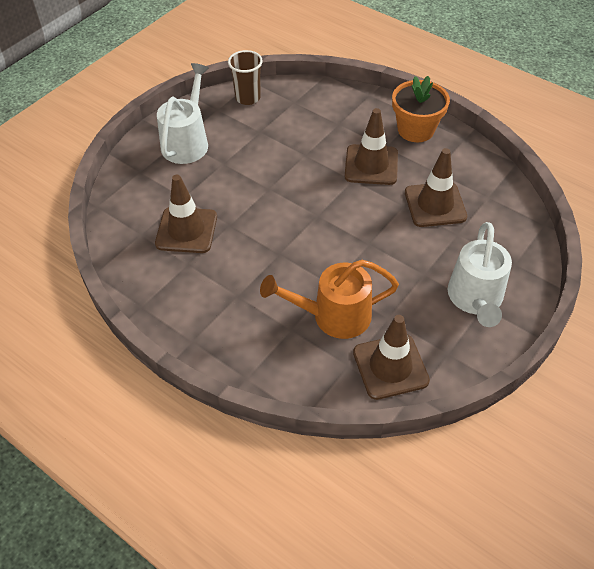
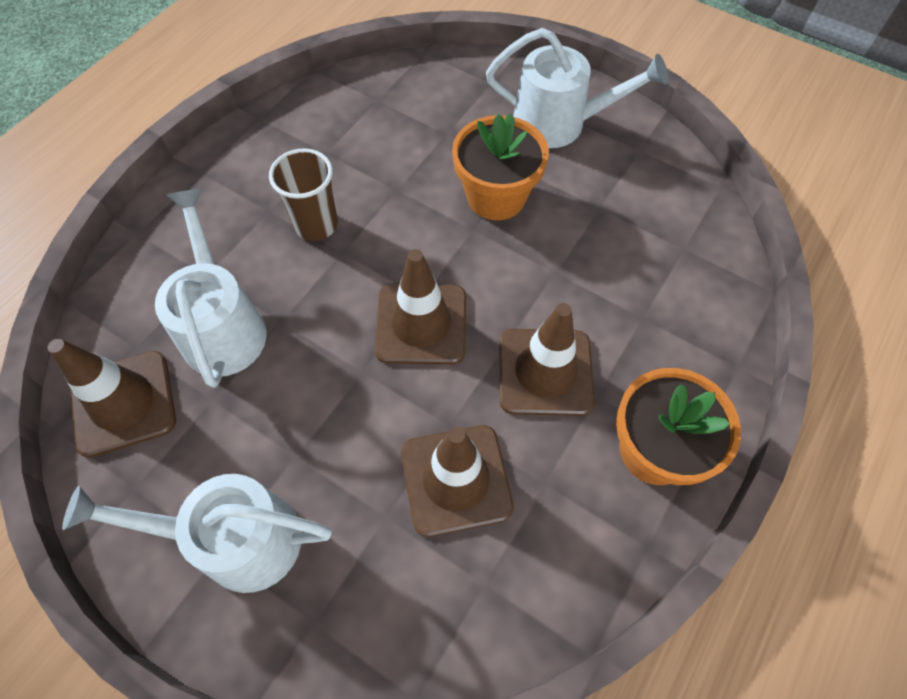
camera: 85 degrees right, 10 degrees up
brown traffic cone [155,175,217,253] -> brown traffic cone moved to [374,249,466,365]
brown cup [228,50,263,105] -> brown cup moved to [269,148,338,241]
orange watering can [260,260,399,339] -> white watering can [155,189,266,388]
none -> orange flower pot [452,113,549,220]

